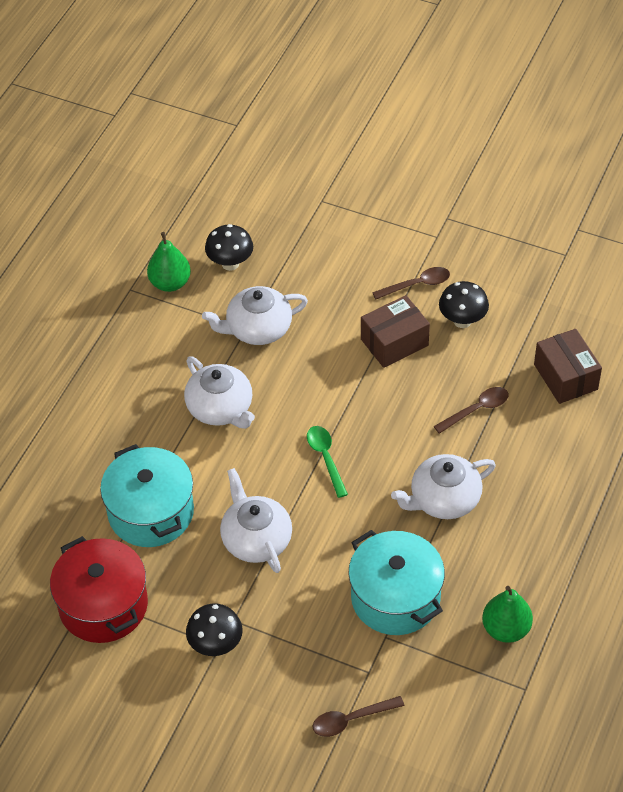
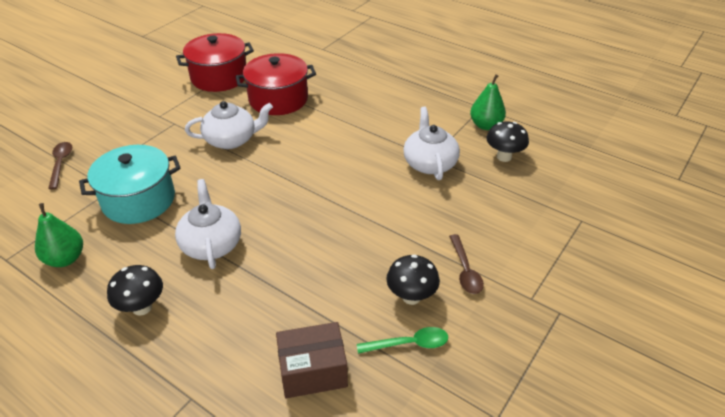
camera: 100 degrees right, 10 degrees down
turquoise pot [100,444,194,547] -> red pot [235,53,316,115]
white teapot [184,356,255,429] -> none
black mushroom [186,604,243,656] -> black mushroom moved to [107,265,163,316]
green spoon [307,426,348,498] -> green spoon moved to [357,327,448,354]
brown box [361,295,430,368] -> none
brown spoon [434,387,508,434] -> none

